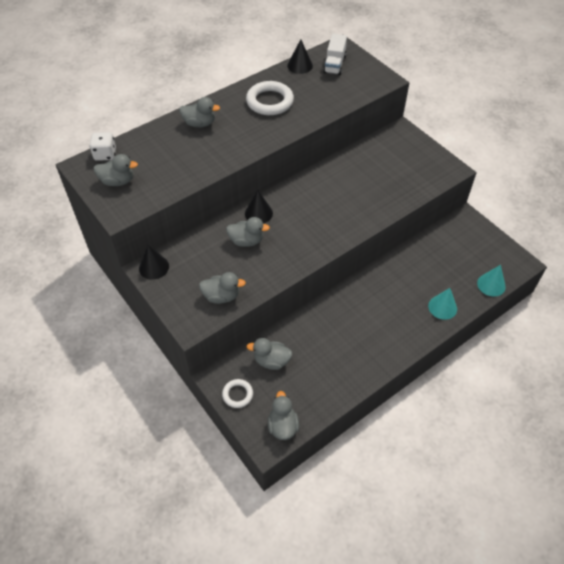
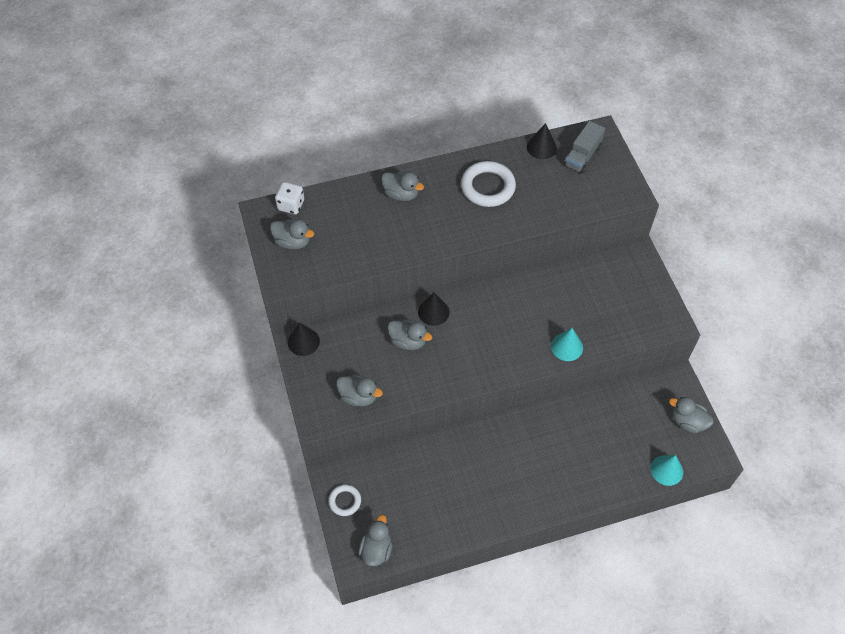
camera: 20 degrees right, 5 degrees up
grey duck [247,338,293,370] -> grey duck moved to [669,397,714,433]
white truck [323,34,347,75] -> grey truck [564,121,605,174]
turquoise cone [428,288,457,320] -> turquoise cone moved to [551,328,583,361]

